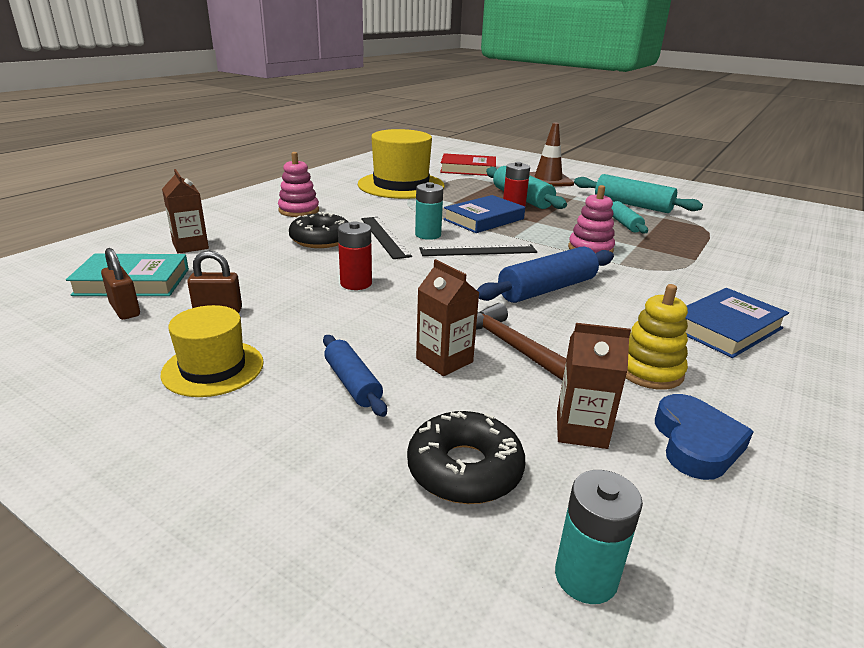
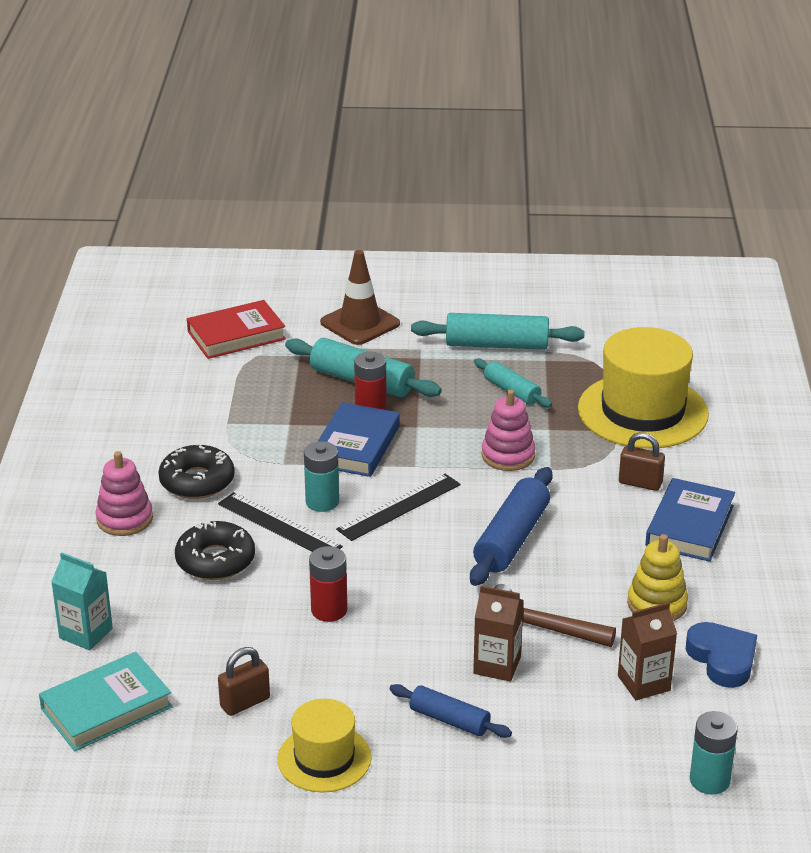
camera: 30 degrees left, 5 degrees up
brown padlock [101,248,140,320] -> brown padlock moved to [619,432,665,491]
brown carton [162,169,209,254] -> turquoise carton [51,552,113,650]
yellow hat [358,129,445,199] -> yellow hat moved to [578,327,709,449]
black donut [407,411,525,504] -> black donut moved to [158,444,235,499]

